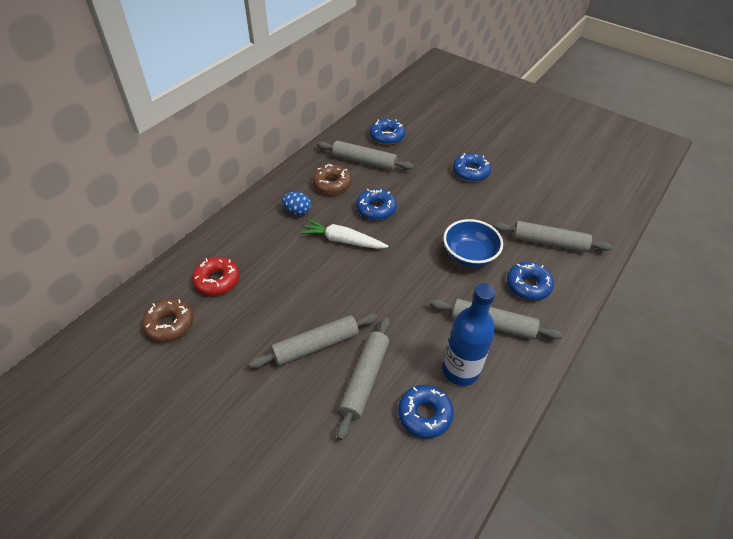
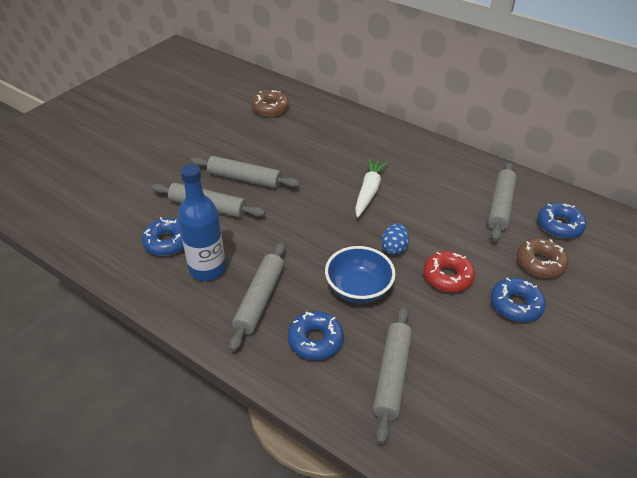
camera: 90 degrees right, 5 degrees down
red donut [192,257,240,295] -> red donut moved to [423,251,475,292]
grey rolling pin [249,313,378,368] -> grey rolling pin turned 45 degrees counterclockwise [190,156,300,189]
blue egg [282,192,311,215] -> blue egg moved to [381,223,409,255]
brown donut [313,164,352,194] -> brown donut moved to [517,238,569,278]
blue donut [356,188,397,220] -> none

